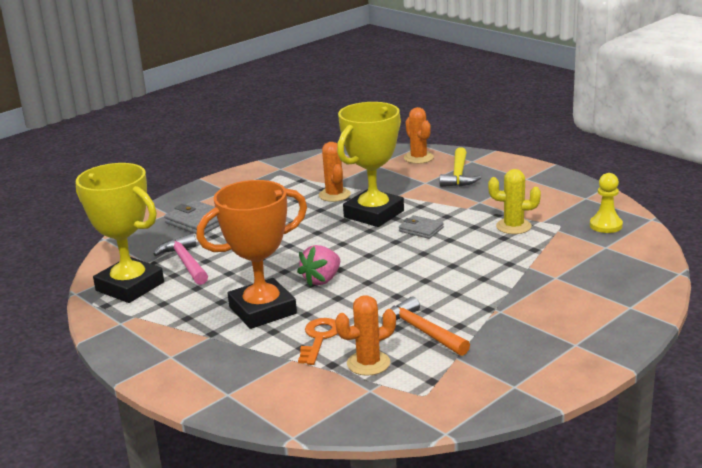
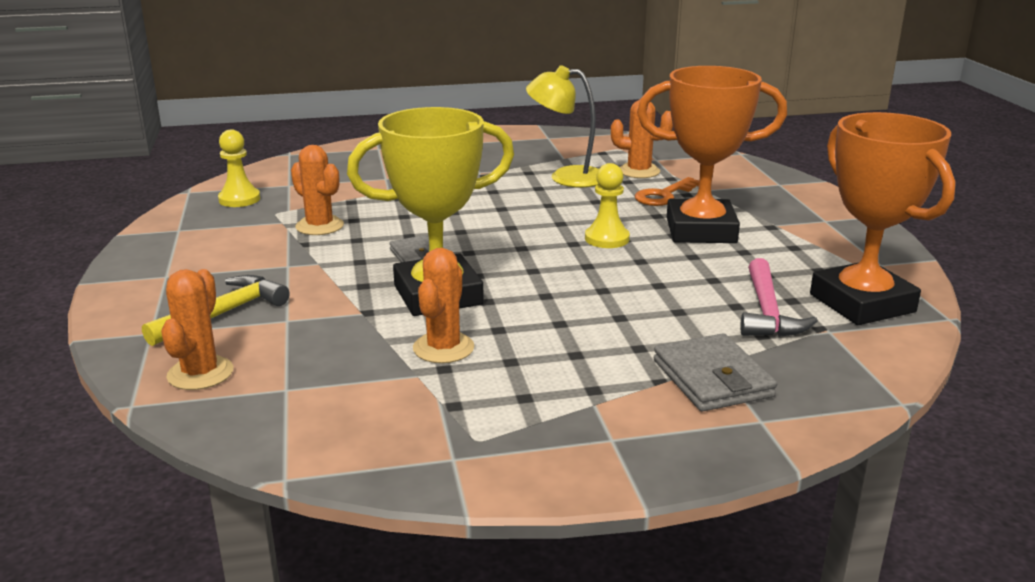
camera: 150 degrees left, 0 degrees up
yellow trophy [76,163,164,303] -> orange trophy [810,112,956,325]
pink strawberry [297,245,340,287] -> yellow pawn [585,163,630,248]
orange hammer [382,296,470,356] -> yellow lamp [526,65,599,187]
yellow cactus [488,169,541,234] -> orange cactus [291,145,344,235]

